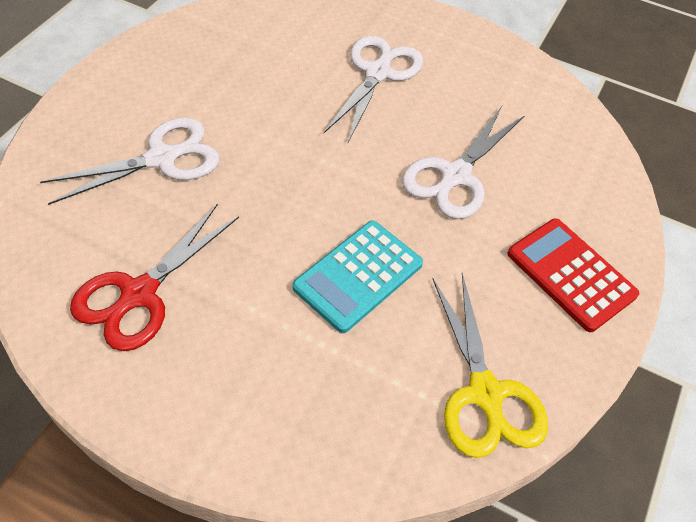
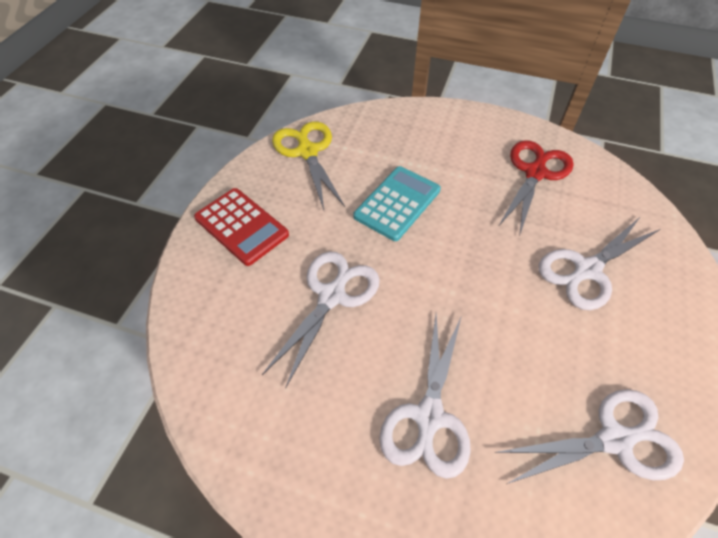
camera: 175 degrees right, 0 degrees up
none -> white scissors [494,389,684,484]

